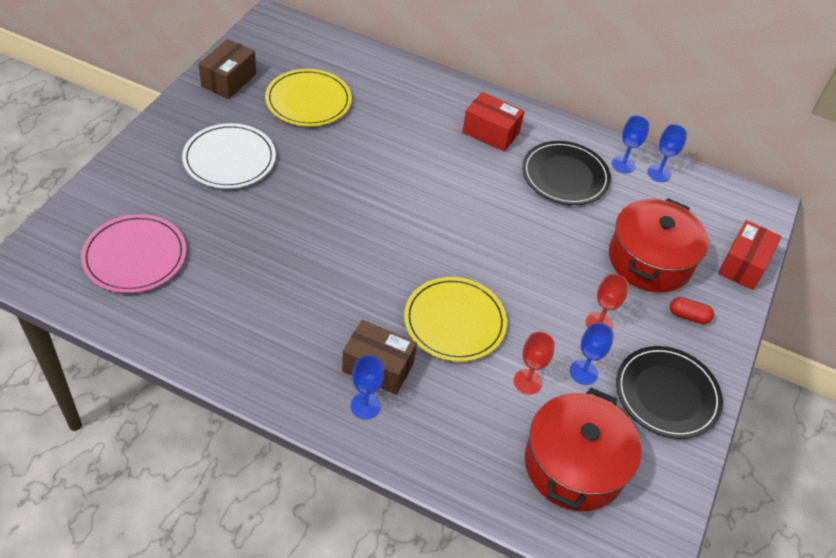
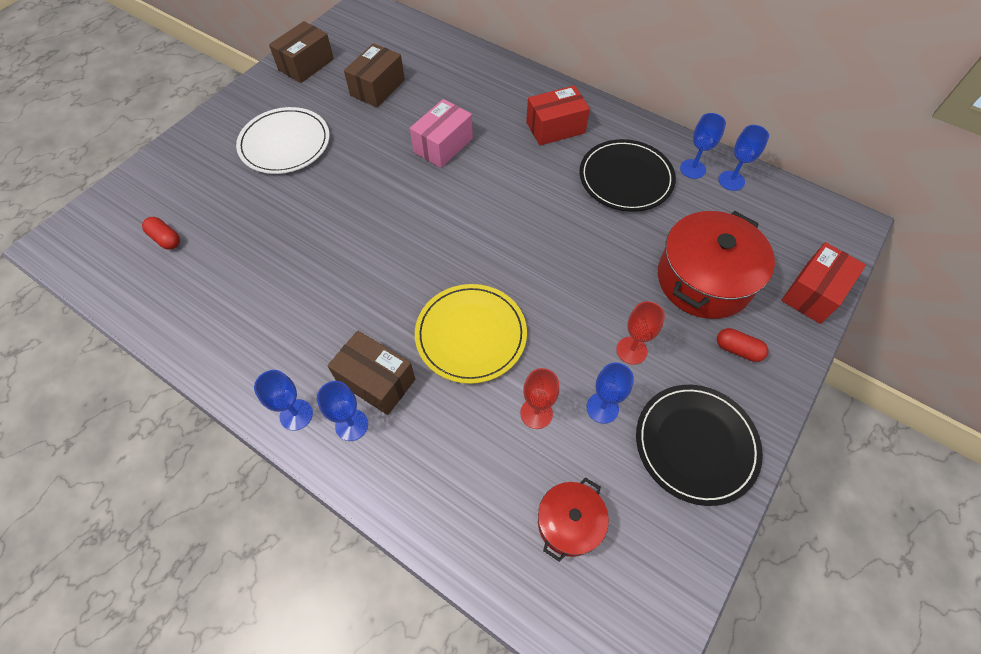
camera: 15 degrees right, 10 degrees up
pink plate [81,214,186,293] -> red capsule [142,217,180,249]
yellow plate [265,69,352,126] -> brown box [344,43,405,107]
red box [462,92,525,152] -> red box turned 60 degrees counterclockwise [526,85,590,145]
red pot [525,388,641,511] -> red pot [538,477,609,562], size x0.54
none -> blue goblet [254,370,313,431]
none -> pink box [410,99,473,168]

